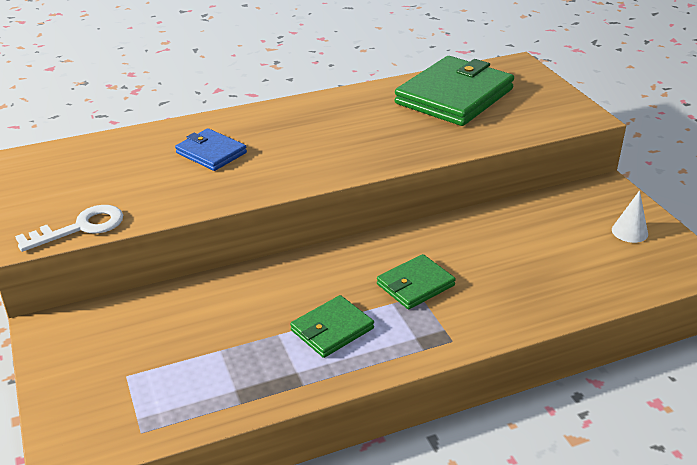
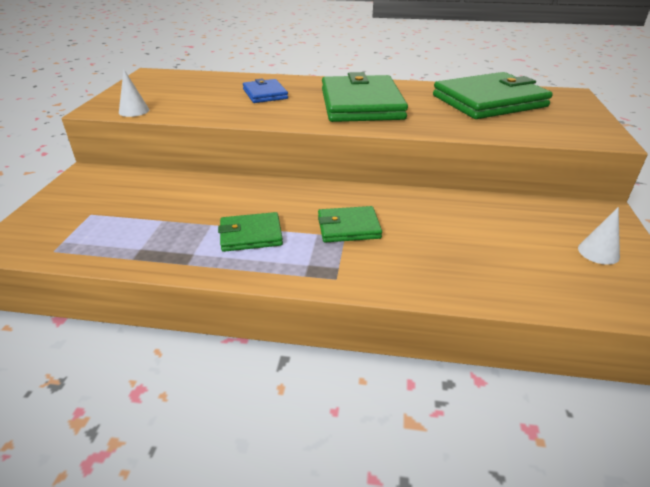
camera: 30 degrees right, 0 degrees up
white key [15,205,123,252] -> white cone [119,70,149,117]
none -> green wallet [322,72,408,122]

